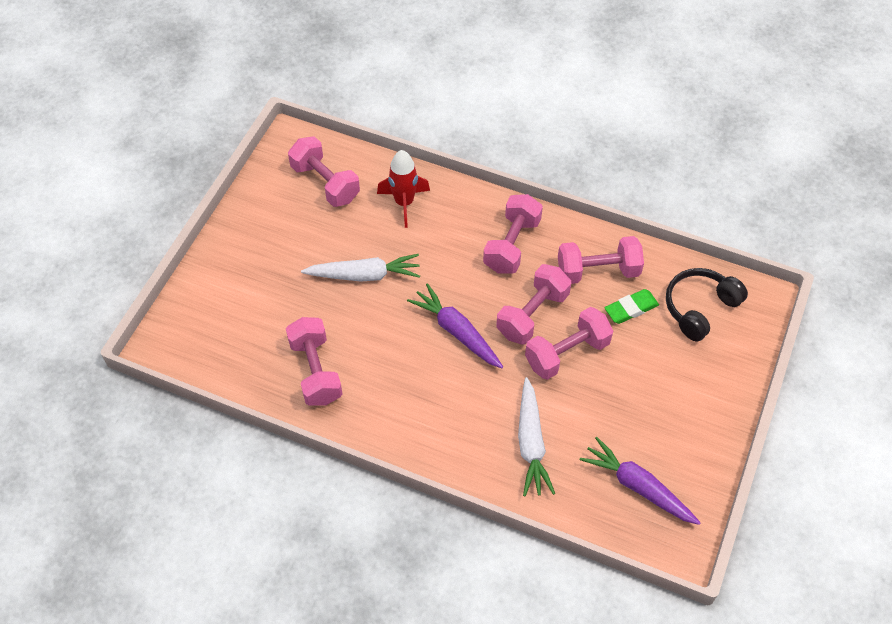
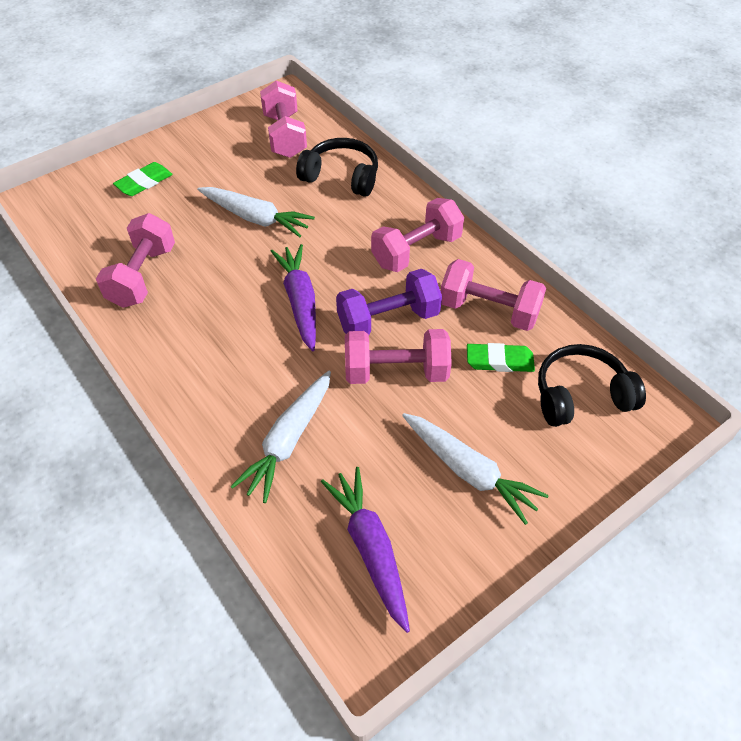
camera: 30 degrees right, 5 degrees down
red rocket [377,150,430,228] -> black headphones [296,138,378,197]
pink dumbbell [496,264,571,344] -> purple dumbbell [336,269,442,335]
none -> green eraser [113,162,173,196]
none -> white carrot [402,413,549,525]

